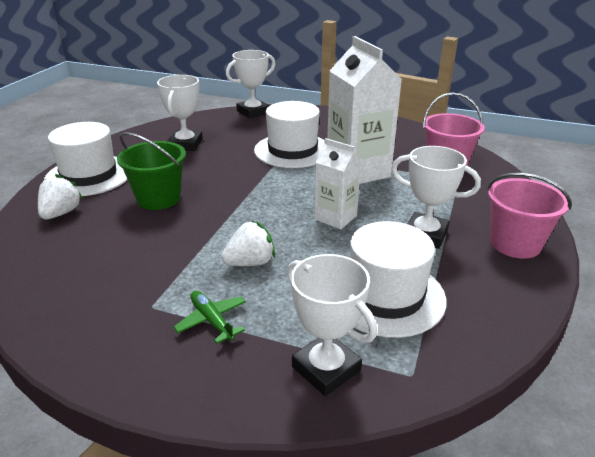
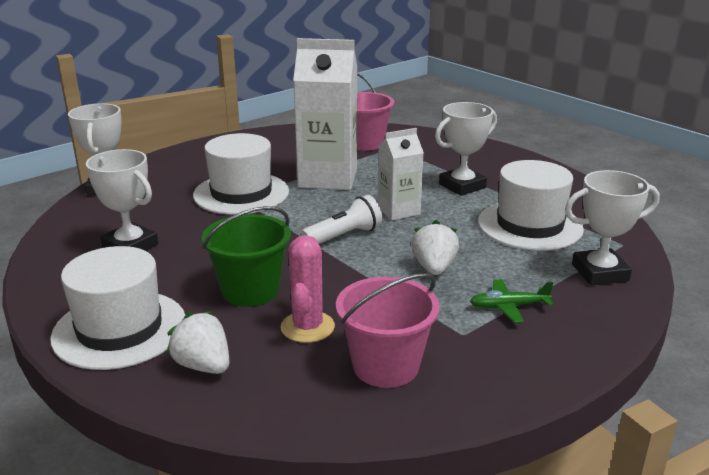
camera: 60 degrees left, 5 degrees down
pink bucket [487,173,572,259] -> pink bucket moved to [336,273,440,388]
none -> pink cactus [281,235,335,343]
none -> white flashlight [301,195,382,244]

